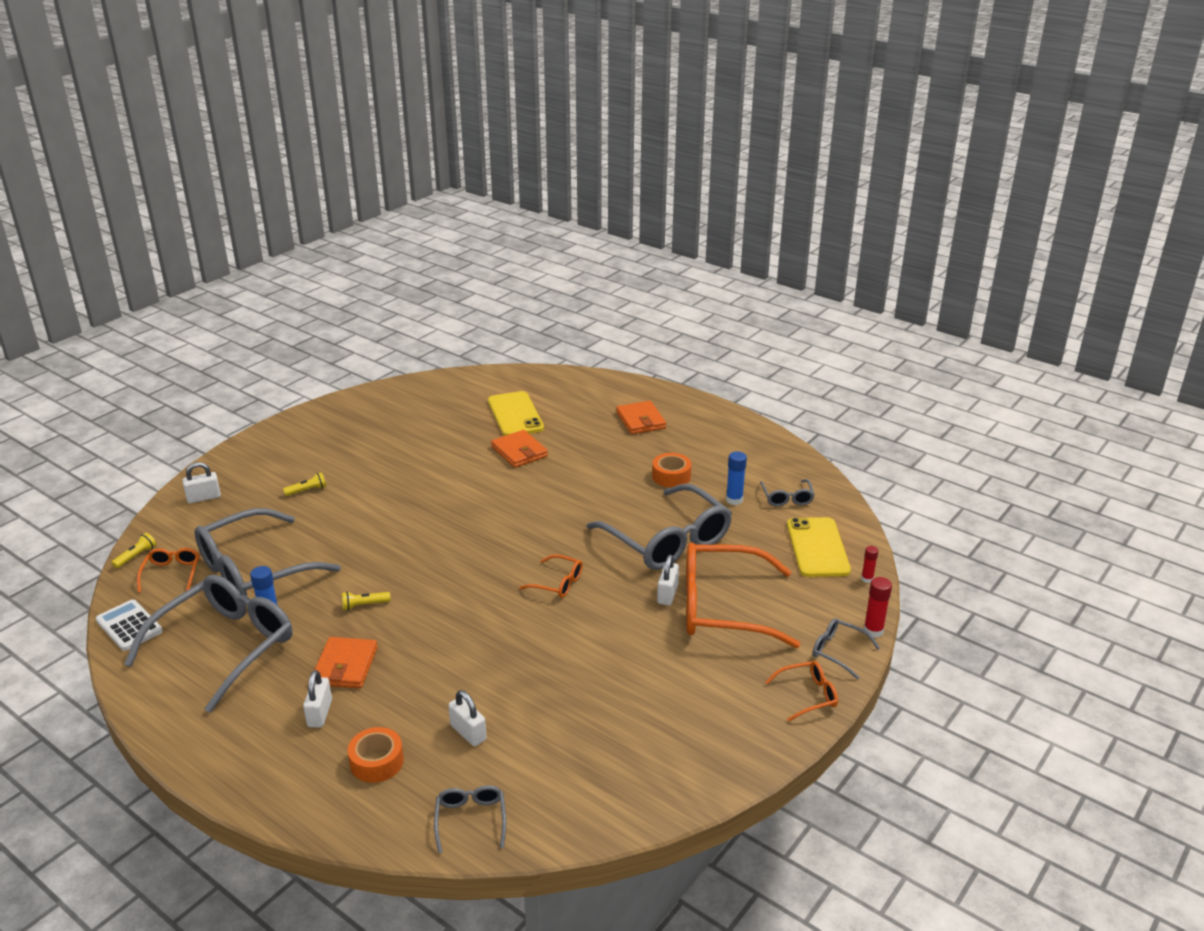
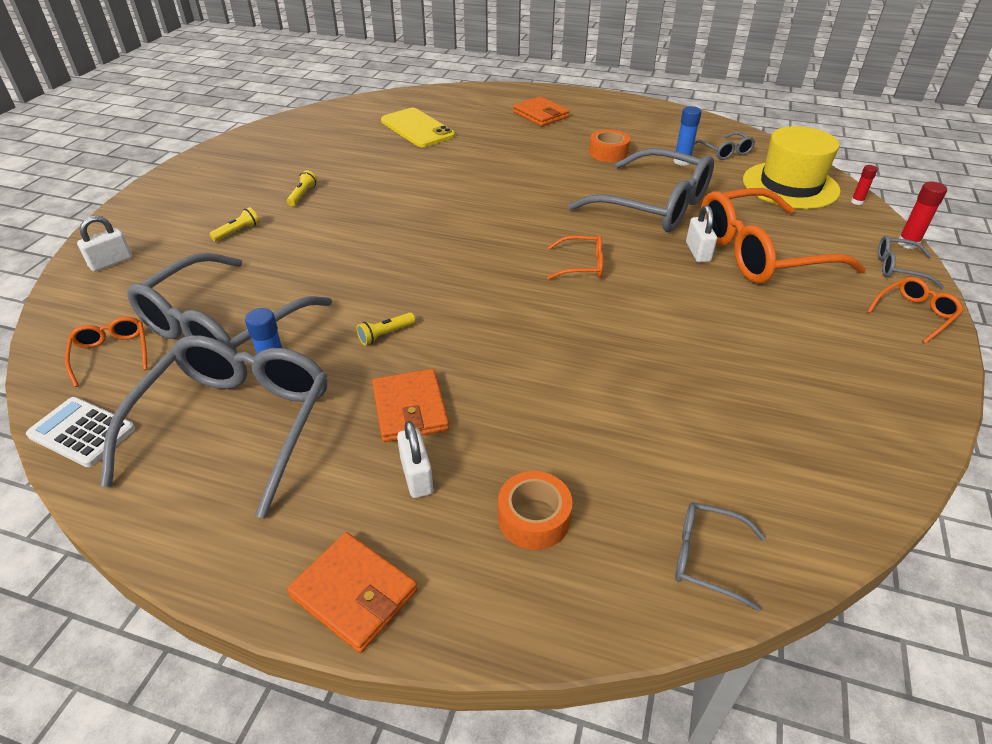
camera: 20 degrees left, 10 degrees up
yellow flashlight [111,533,156,568] -> yellow flashlight moved to [287,170,317,206]
grey glasses [434,785,506,853] -> grey glasses turned 45 degrees counterclockwise [675,502,766,611]
white padlock [448,690,487,746] -> none
orange wallet [491,430,548,468] -> orange wallet moved to [287,532,418,653]
yellow phone [787,517,851,577] -> yellow hat [743,126,841,209]

